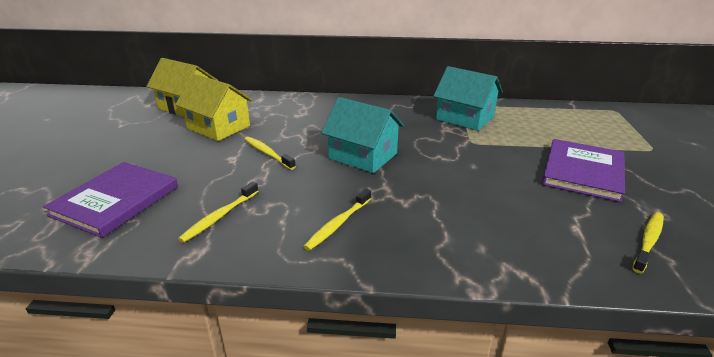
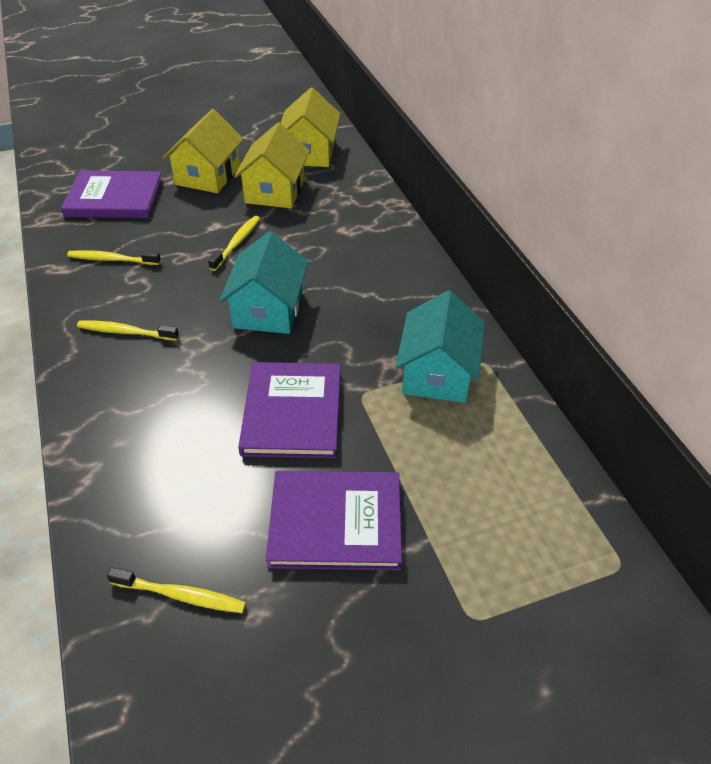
camera: 65 degrees right, 15 degrees up
none -> yellow house [163,109,244,193]
none -> purple book [238,362,341,458]

